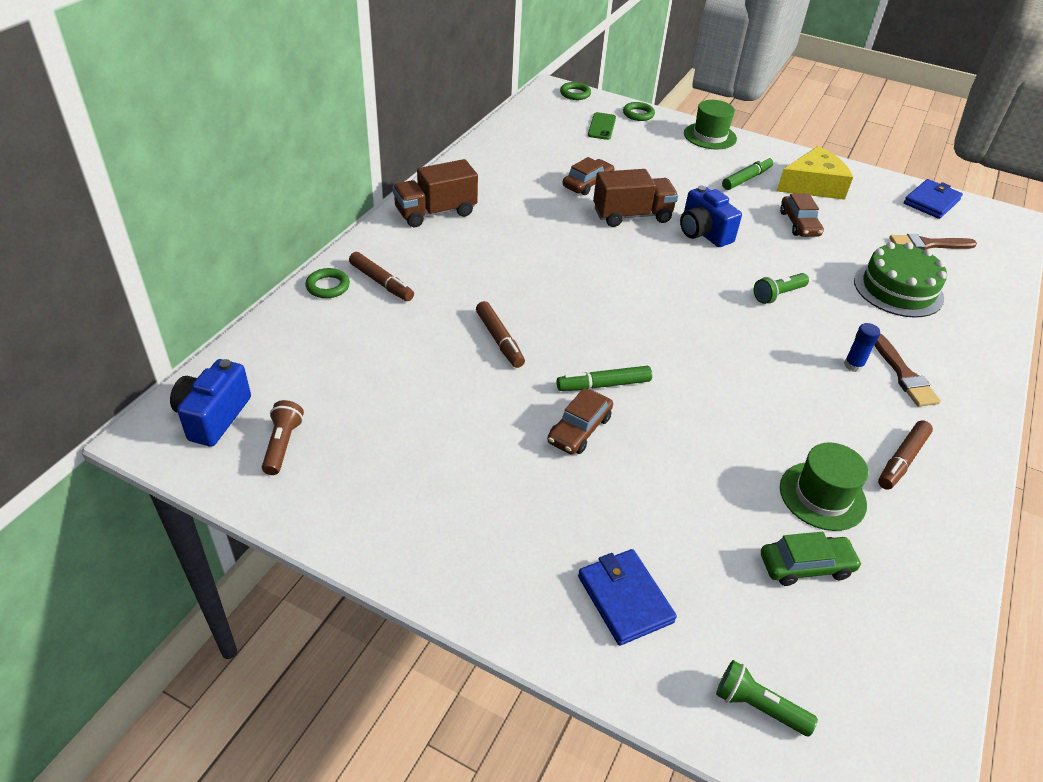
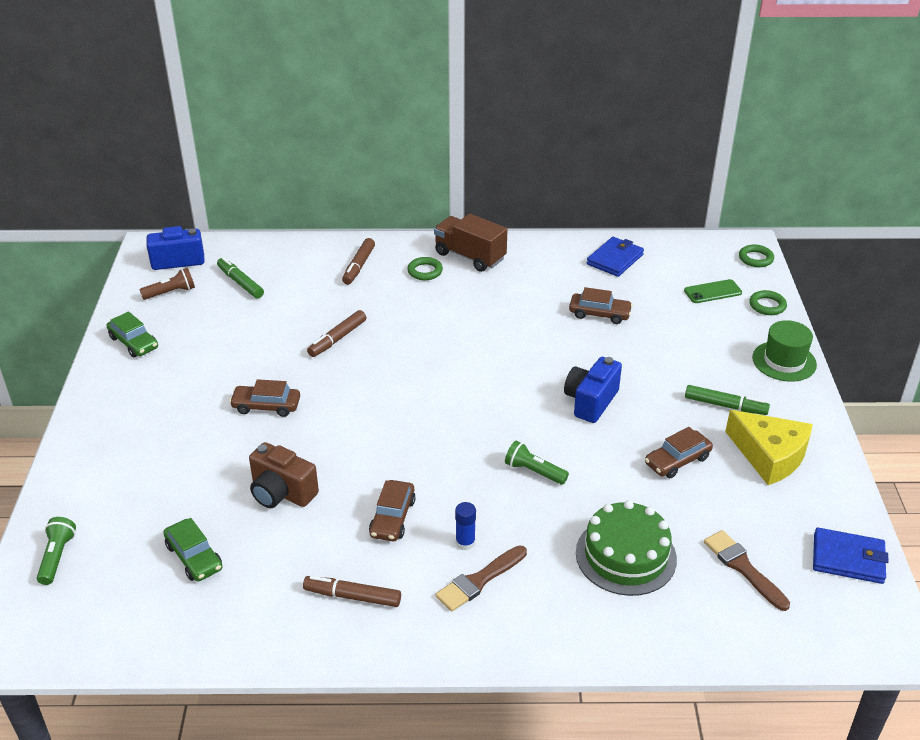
camera: 65 degrees right, 5 degrees down
green ring [305,268,350,298] -> green ring moved to [407,257,443,280]
green marker [557,366,652,391] -> green marker moved to [217,257,264,299]
blue wallet [578,549,677,646] -> blue wallet moved to [587,237,644,277]
brown truck [593,169,678,227] -> none
green hat [780,443,868,531] -> none
none -> green car [107,311,158,357]
none -> brown camera [249,442,319,508]
none -> brown car [369,480,416,541]

